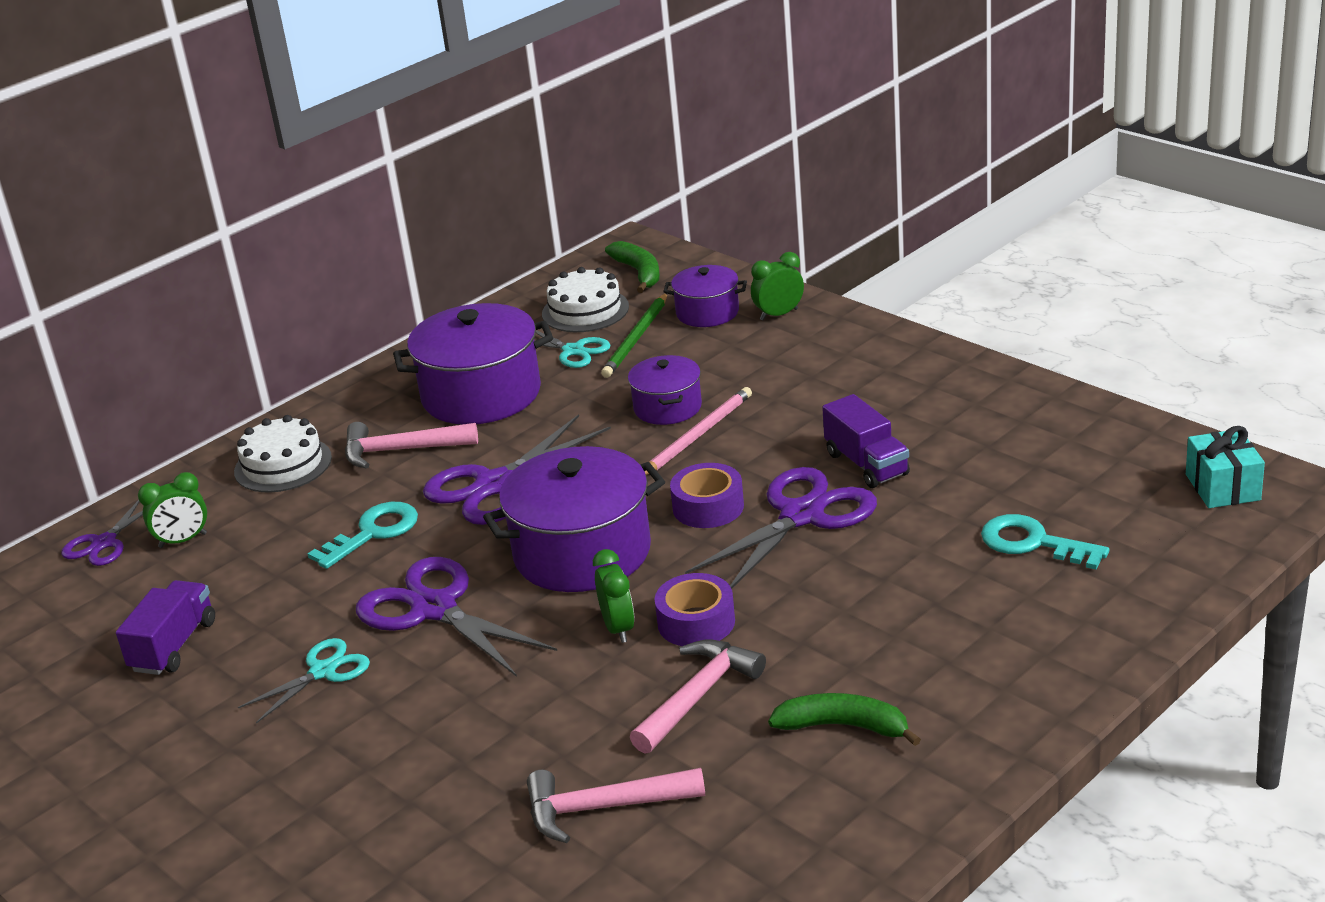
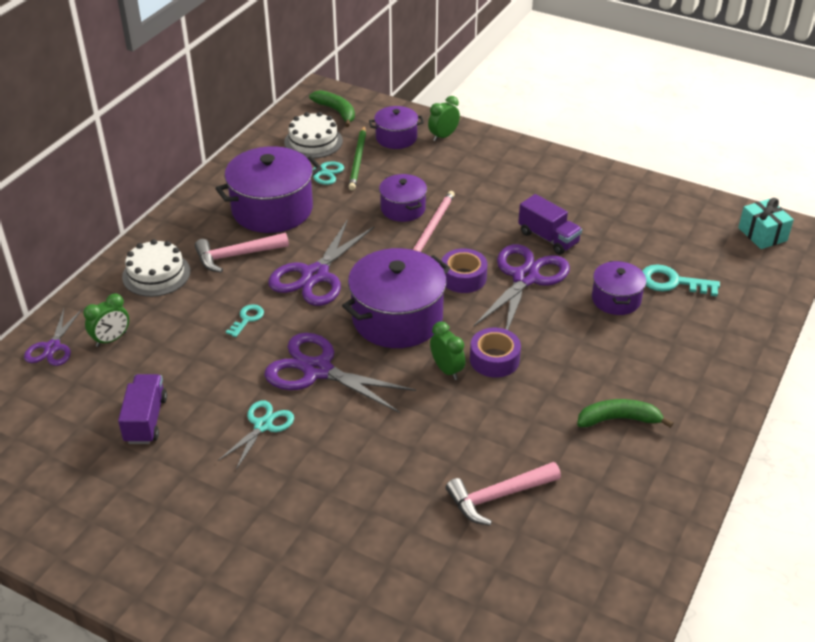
camera: 20 degrees left, 10 degrees up
turquoise key [308,502,418,569] -> turquoise key [226,304,264,337], size x0.60
pink hammer [630,640,766,754] -> none
none -> purple pot [592,261,646,315]

